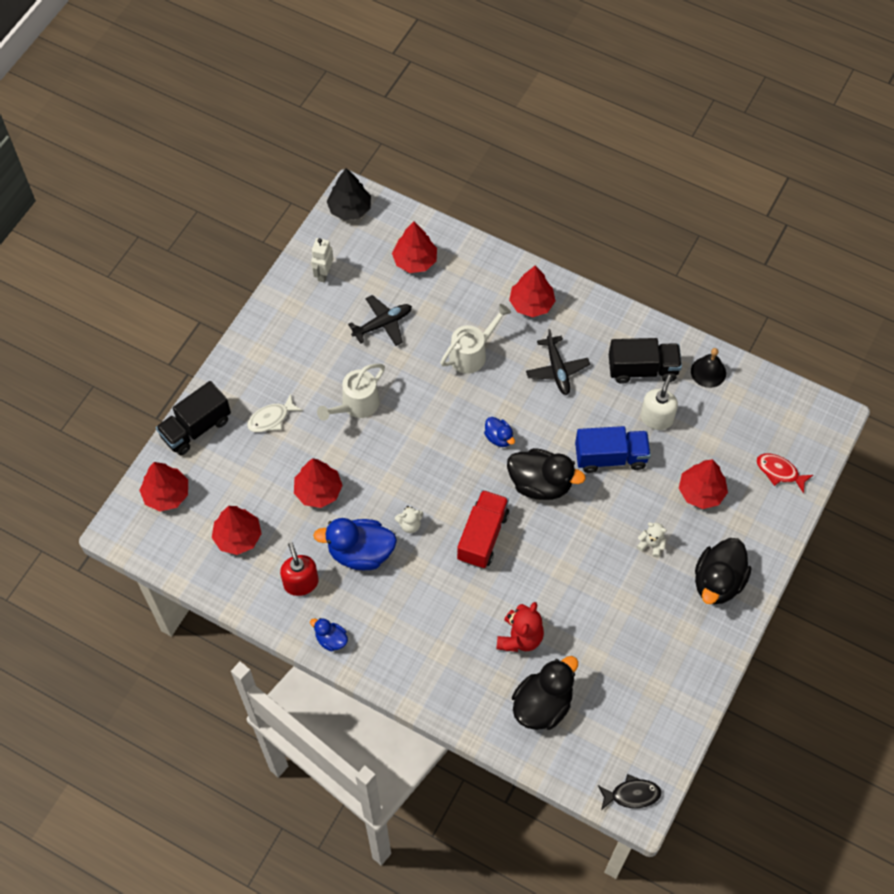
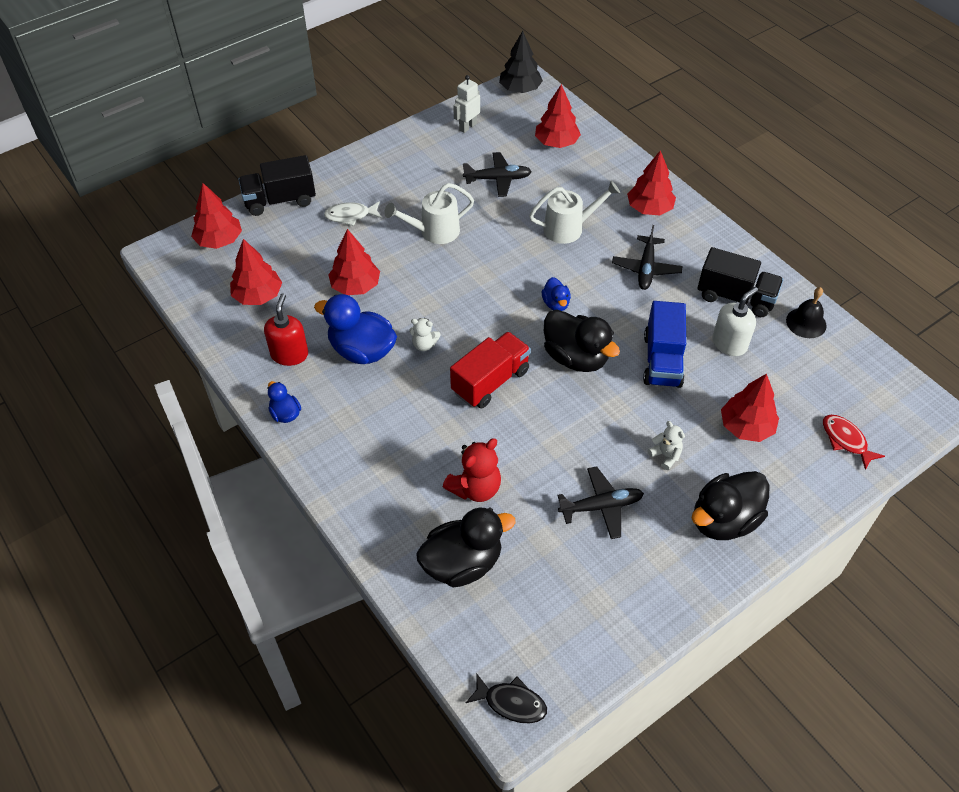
camera: 25 degrees right, 10 degrees down
blue truck [575,426,651,473] -> blue truck turned 75 degrees clockwise [643,301,686,388]
none -> black plane [557,467,644,539]

